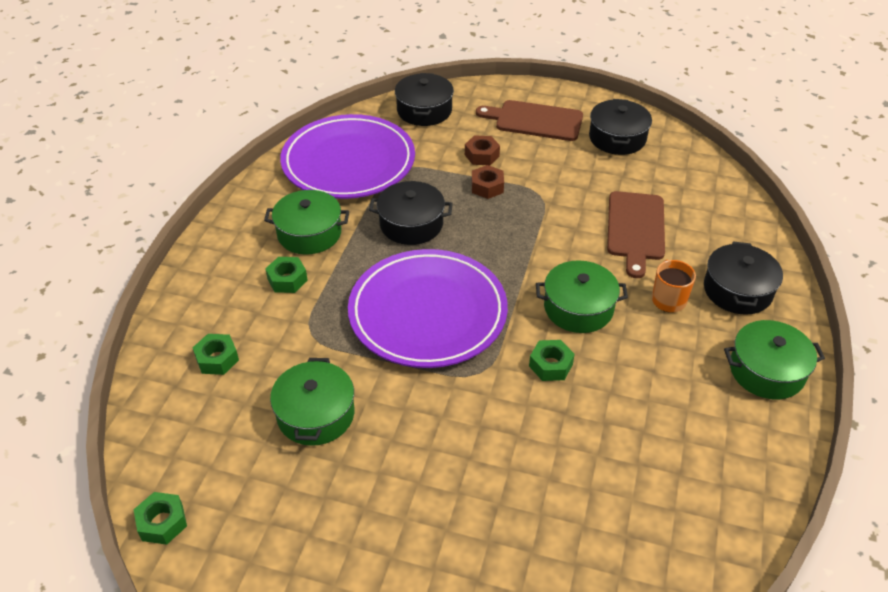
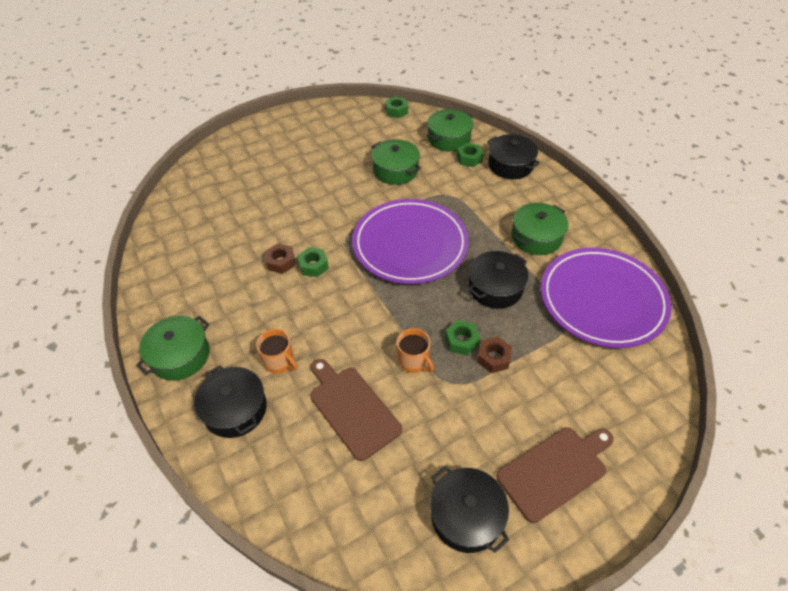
camera: 135 degrees right, 5 degrees up
green nut [265,257,308,293] -> green nut moved to [445,320,480,356]
black pot [395,73,454,126] -> black pot moved to [487,134,540,179]
brown nut [465,135,500,165] -> brown nut moved to [265,243,295,274]
green pot [536,260,628,333] -> green pot moved to [427,109,473,152]
none -> orange mug [397,328,434,373]

